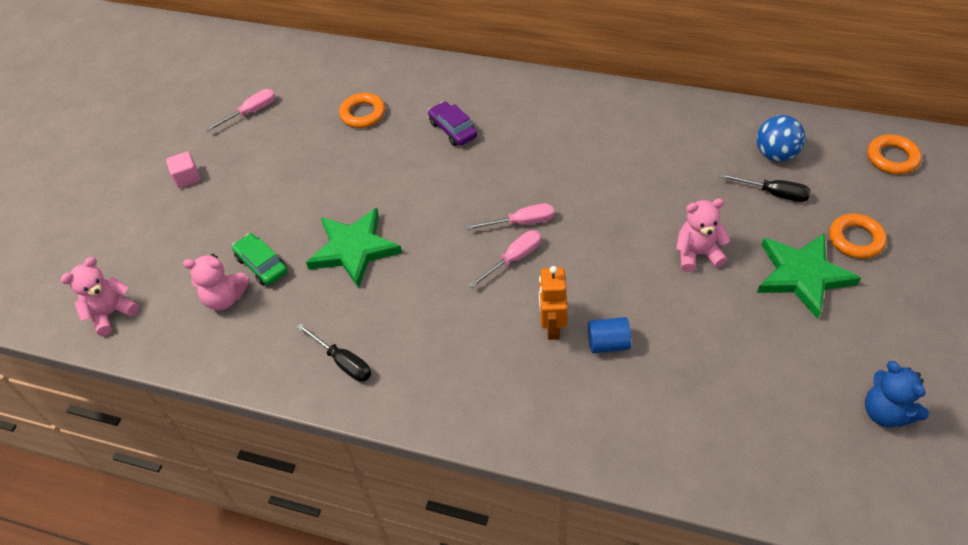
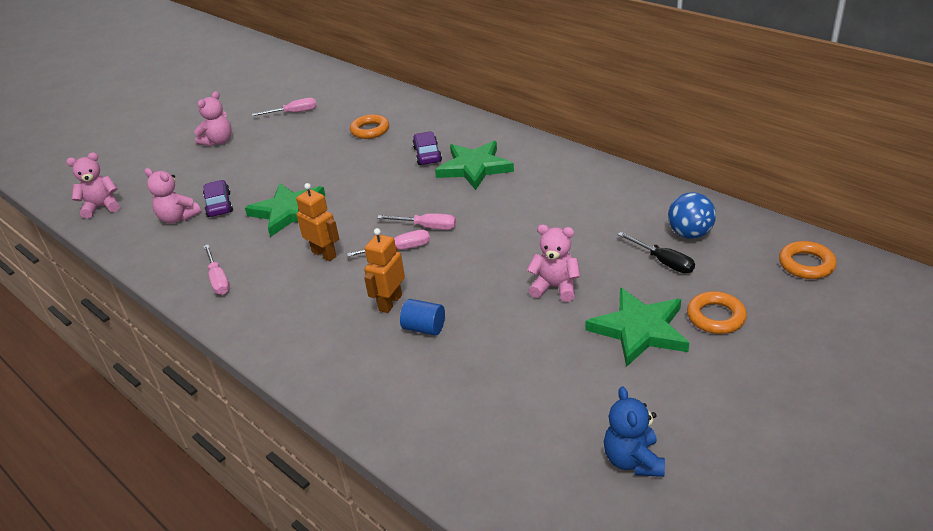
camera: 25 degrees right, 15 degrees down
pink cube [166,152,200,188] -> pink teddy bear [194,91,232,146]
green car [232,233,287,286] -> purple car [203,180,233,217]
black screwdriver [297,323,371,382] -> pink screwdriver [204,245,230,295]
none -> orange robot [296,183,339,261]
none -> green star [435,141,514,190]

